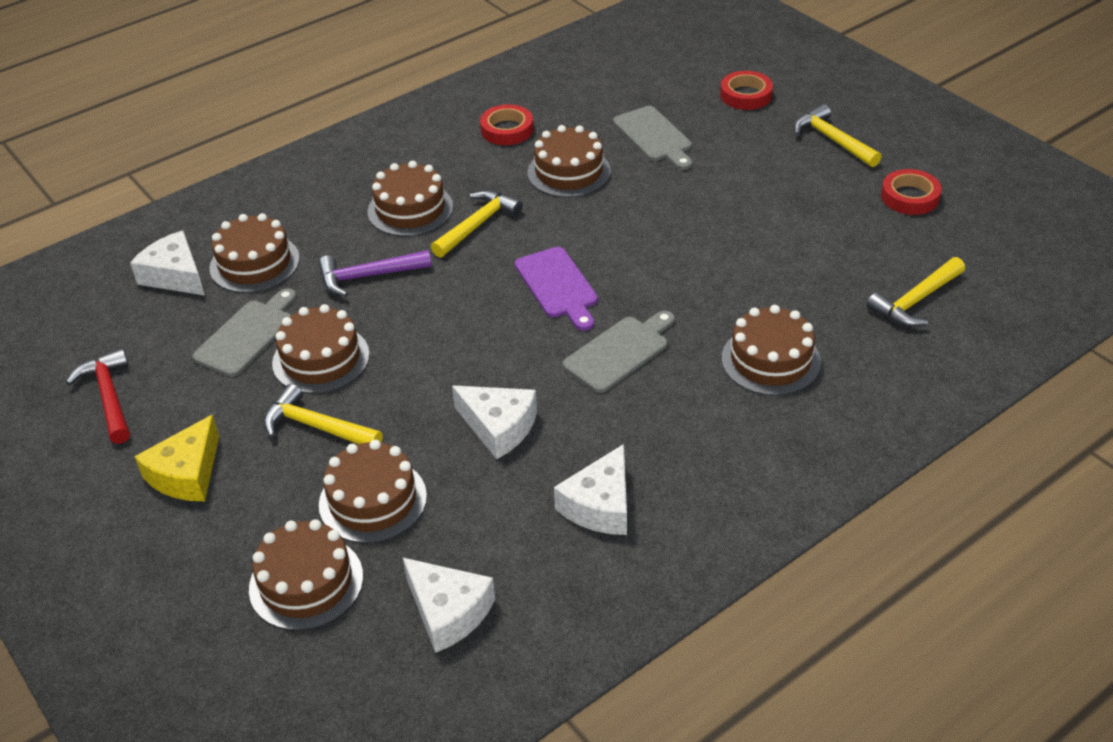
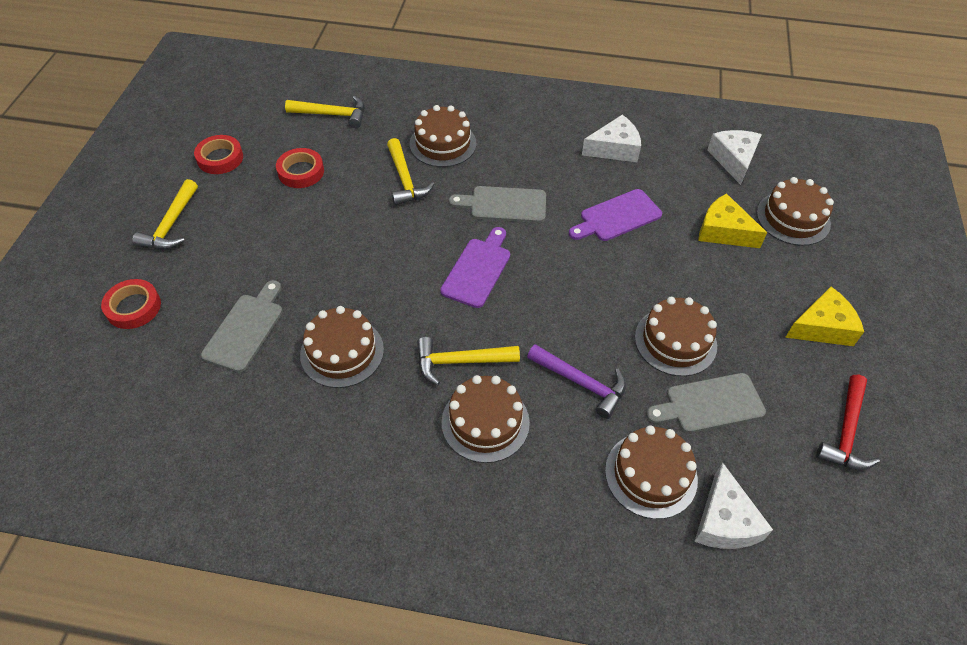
camera: 135 degrees left, 10 degrees up
yellow hammer [264,384,383,444] -> yellow hammer moved to [387,138,434,206]
brown cake [319,440,427,543] -> yellow cheese [698,193,767,248]
white cheese [452,386,537,459] -> purple cutting board [569,189,662,241]
red tape [480,104,533,145] -> red tape moved to [276,148,324,188]

